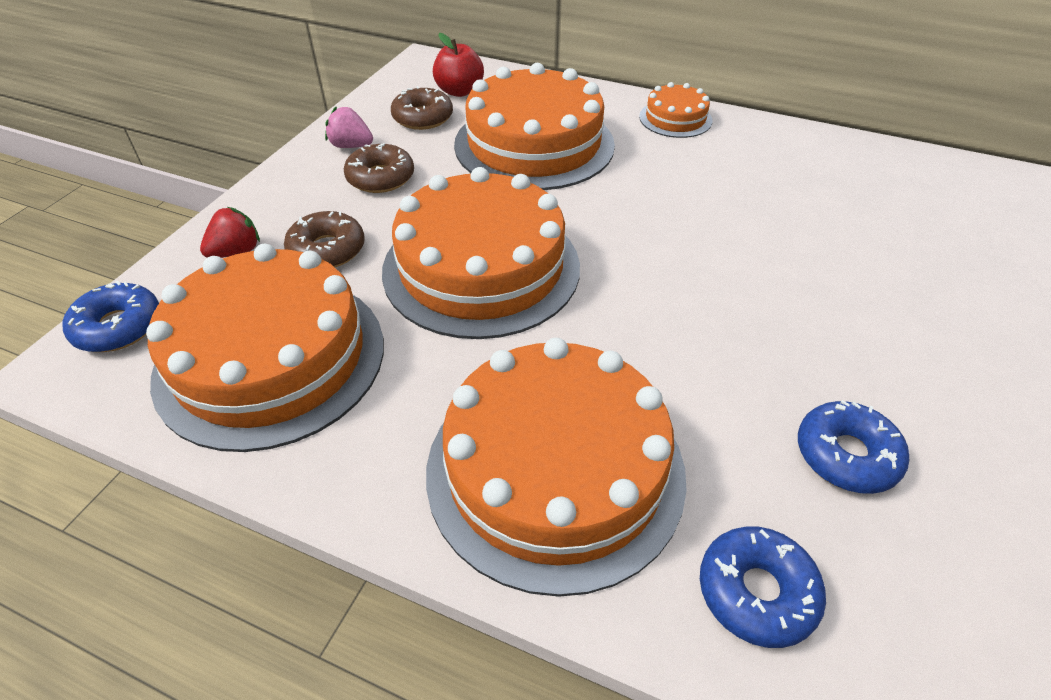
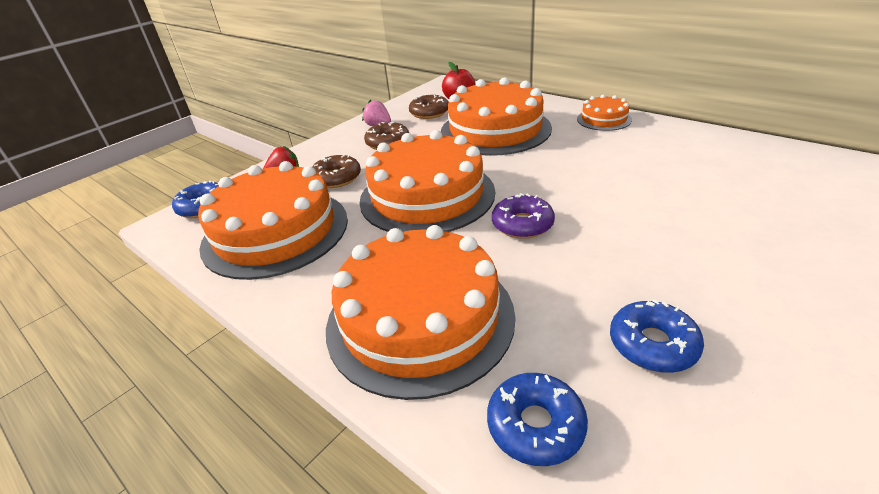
camera: 20 degrees right, 10 degrees down
none -> purple donut [492,193,555,239]

